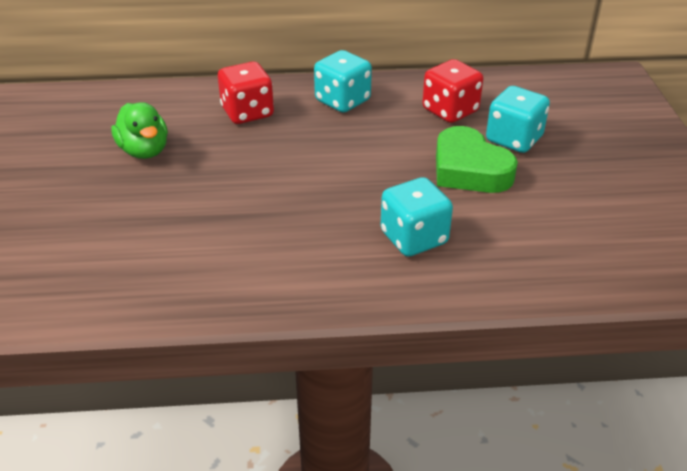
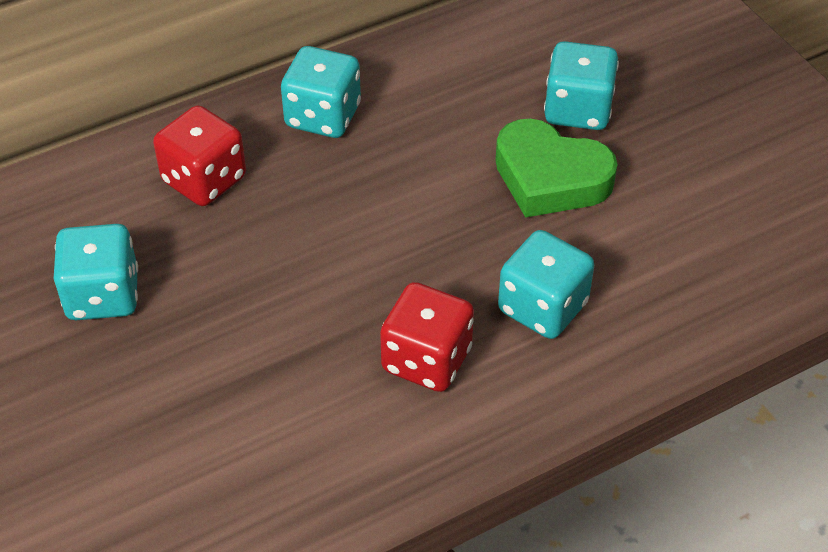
camera: 25 degrees left, 10 degrees up
green duck [111,102,168,159] -> turquoise dice [53,224,138,320]
red dice [422,59,483,123] -> red dice moved to [380,282,474,392]

